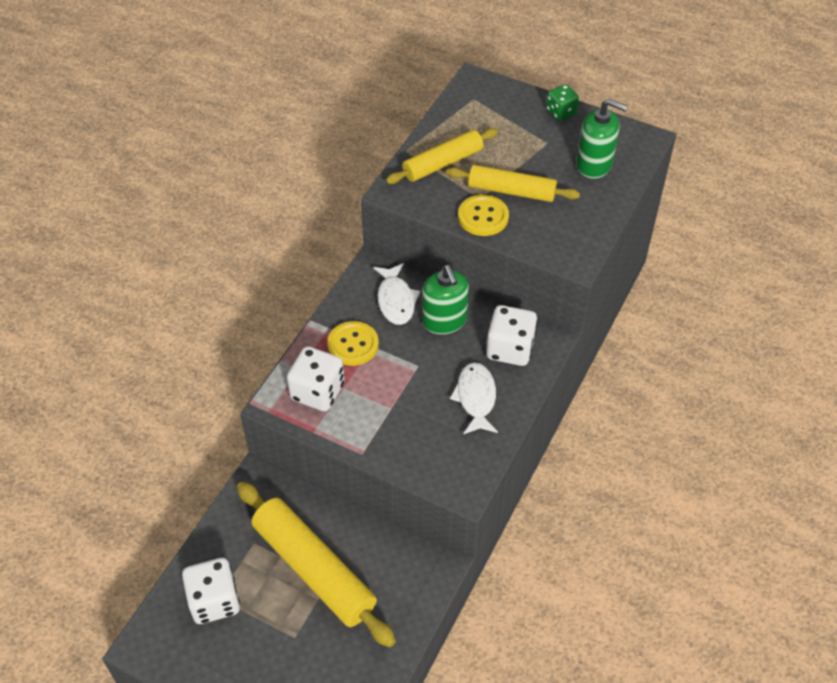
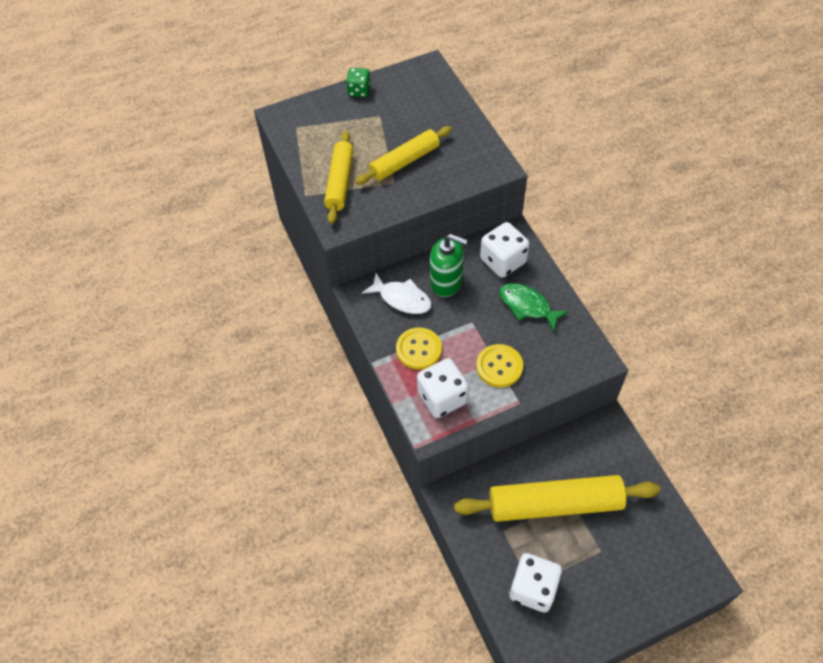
camera: 50 degrees left, 5 degrees up
white fish [450,362,498,434] -> green fish [499,283,569,331]
yellow button [458,195,509,236] -> yellow button moved to [476,344,523,387]
green soap dispenser [577,99,627,179] -> none

